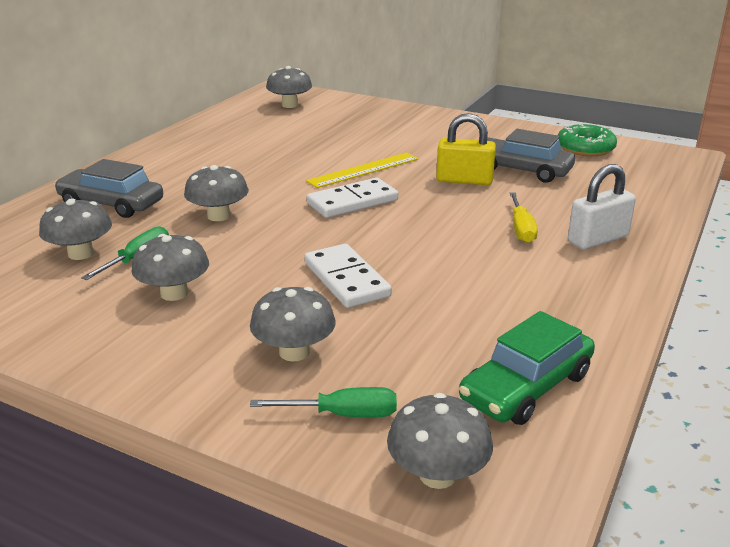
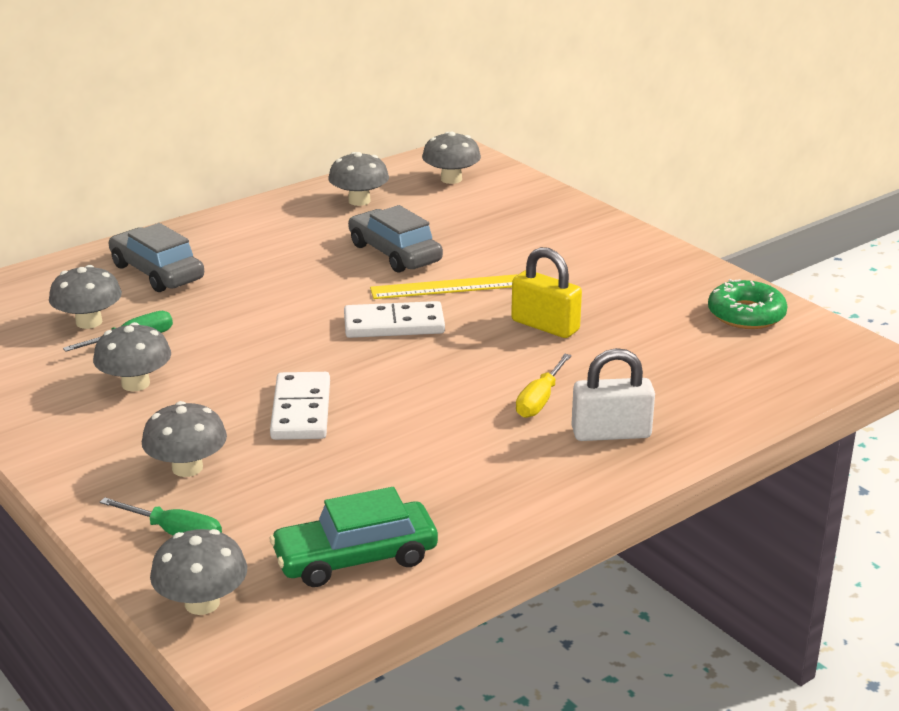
camera: 25 degrees right, 0 degrees up
grey mushroom [184,165,249,221] -> grey mushroom moved to [328,152,389,206]
grey car [487,129,575,183] -> grey car moved to [348,205,443,273]

